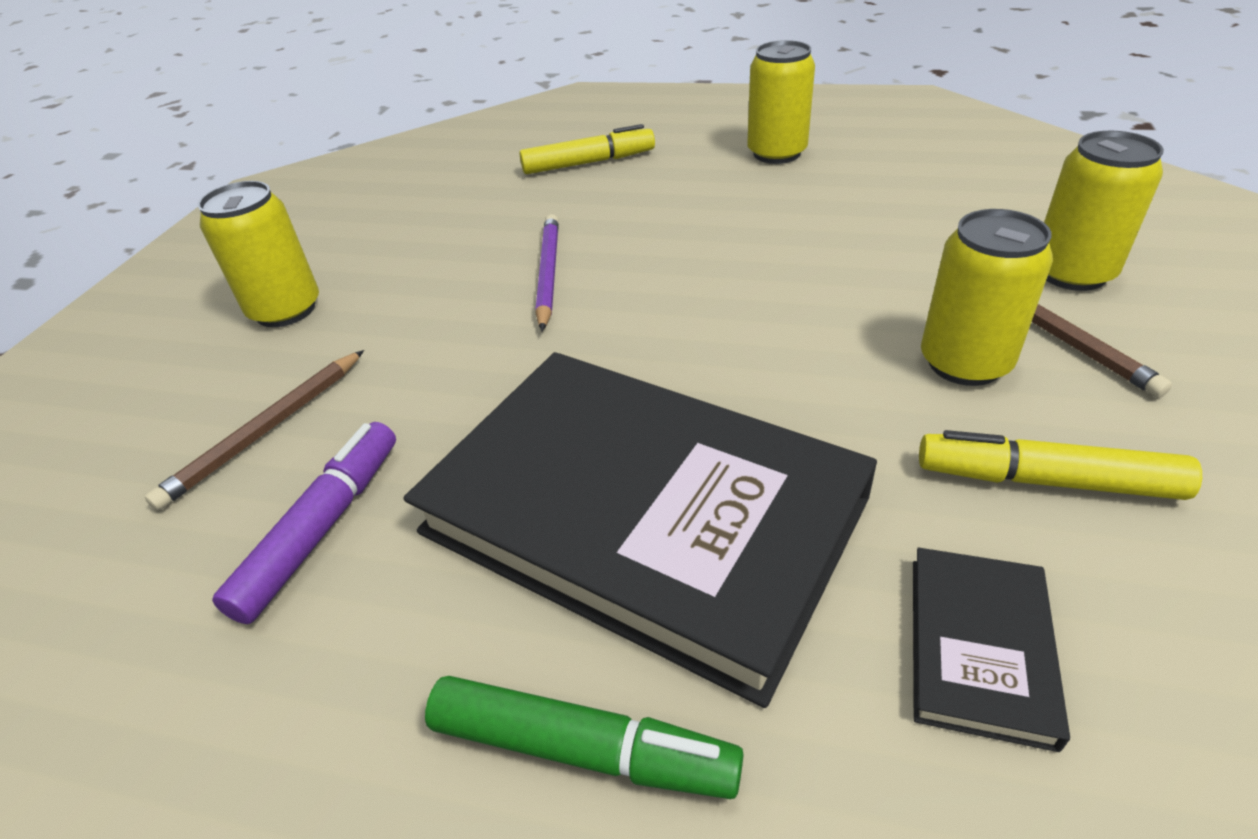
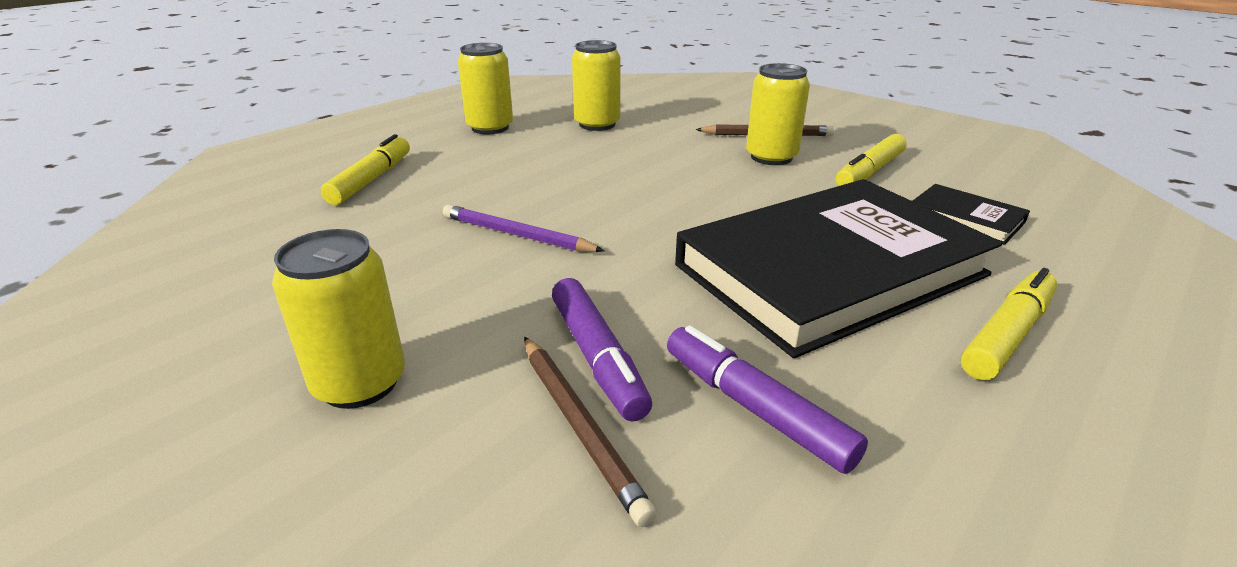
camera: 65 degrees left, 10 degrees down
green marker [425,676,744,799] -> yellow marker [961,268,1057,380]
yellow can [1044,131,1164,291] -> yellow can moved to [572,40,621,131]
none -> purple marker [552,278,652,421]

